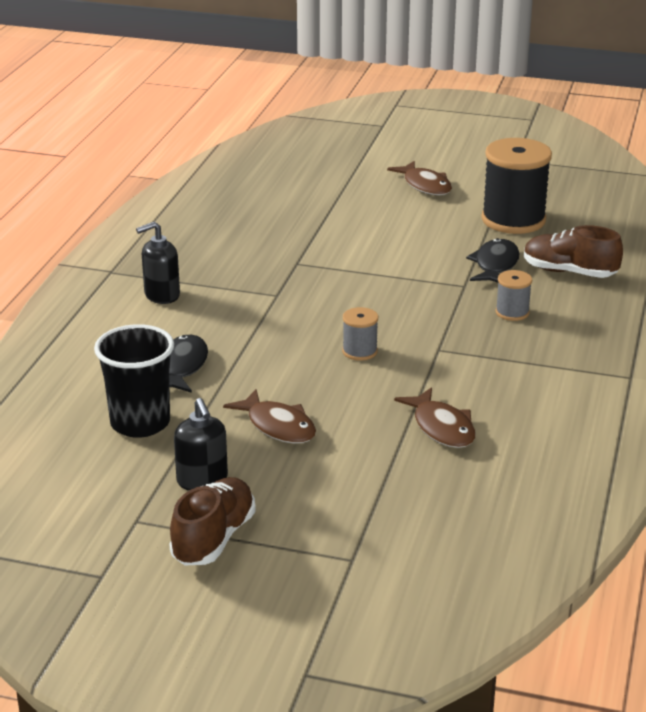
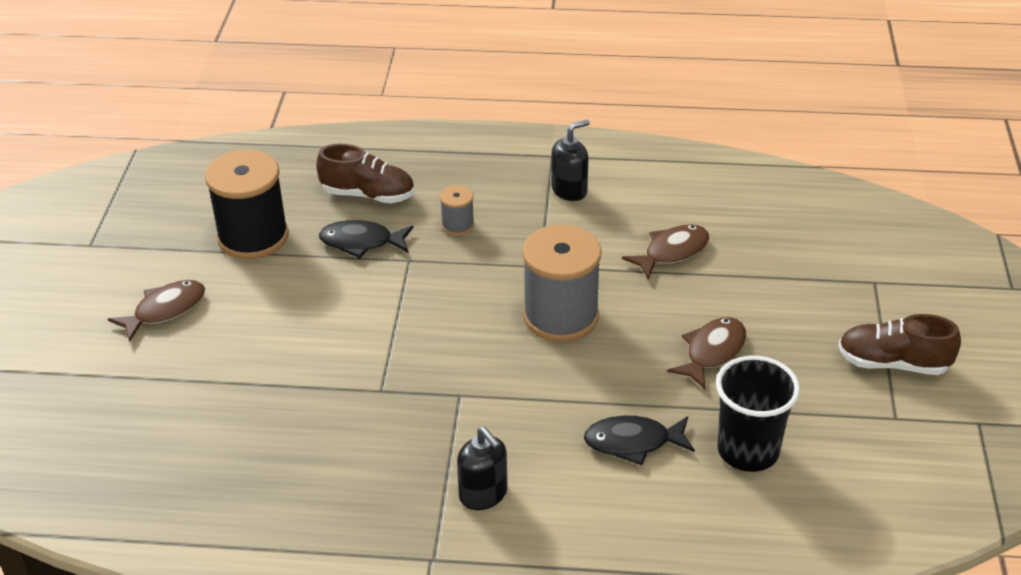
camera: 100 degrees left, 10 degrees up
black soap dispenser [174,398,228,490] -> black soap dispenser moved to [551,120,590,201]
grey spool [342,307,378,361] -> grey spool [522,224,602,342], size x2.13
brown shoe [524,225,623,278] -> brown shoe turned 90 degrees counterclockwise [316,144,414,203]

